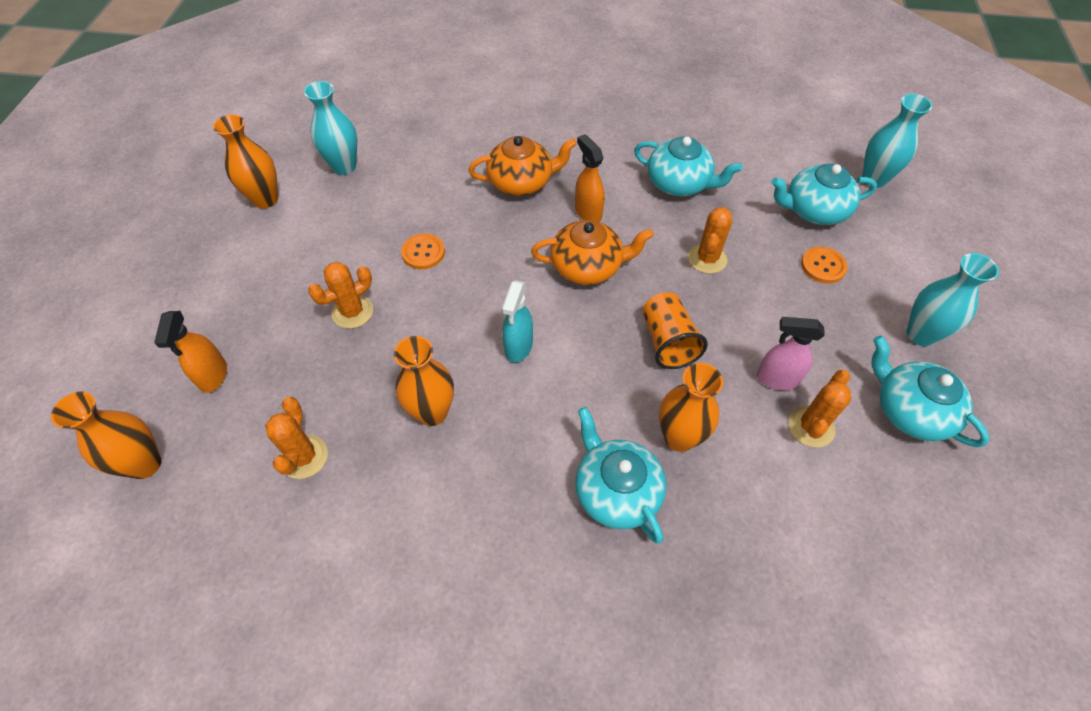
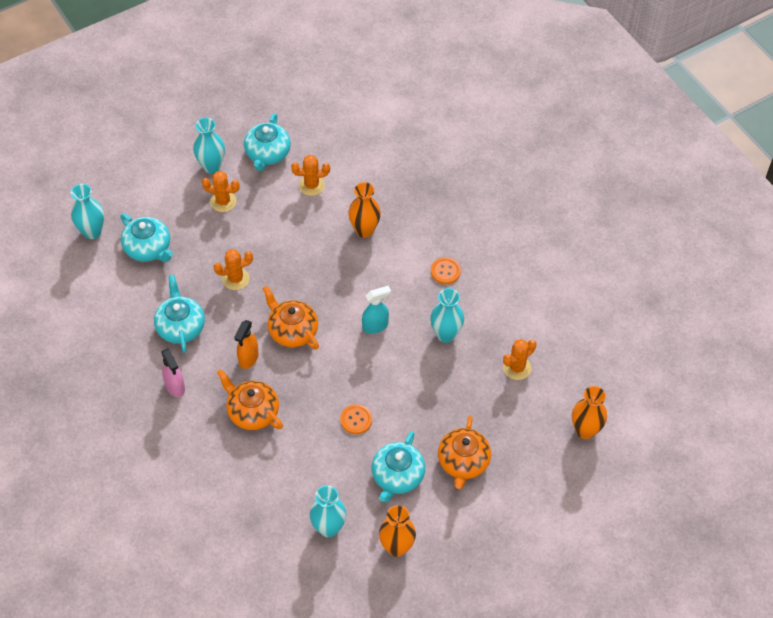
camera: 130 degrees left, 0 degrees up
orange spray bottle [154,311,227,393] -> none
orange cactus [308,262,373,328] -> orange cactus moved to [202,171,240,212]
orange vase [394,336,454,426] -> turquoise vase [430,288,464,343]
turquoise teapot [575,407,666,543] -> turquoise teapot moved to [372,431,425,502]
orange cup [642,293,708,369] -> none
pink spray bottle [756,317,825,390] -> pink spray bottle moved to [161,348,185,397]
orange button [801,247,847,284] -> orange button moved to [431,257,461,284]
none -> orange teapot [438,415,491,489]

